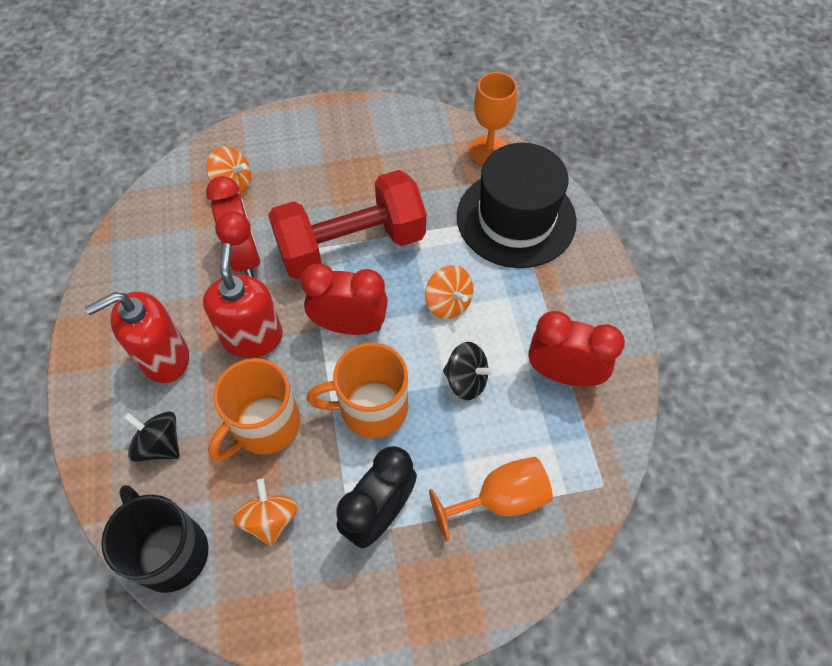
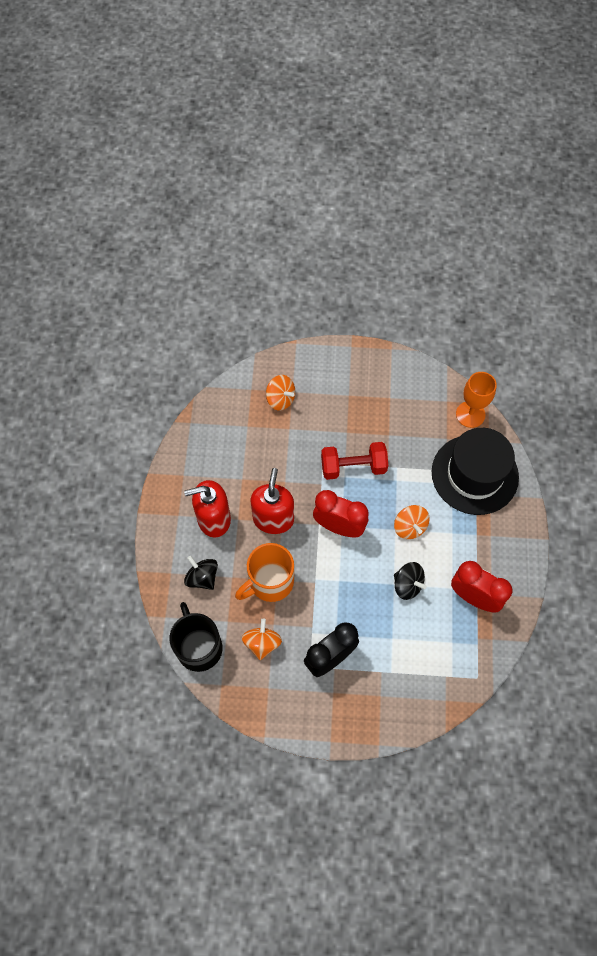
camera: 15 degrees right, 5 degrees up
red clock [206,176,261,278] -> none
red dumbbell [268,170,426,279] -> red dumbbell [321,442,388,480], size x0.63
orange mug [307,342,408,438] -> none
orange goblet [429,457,553,541] -> none

